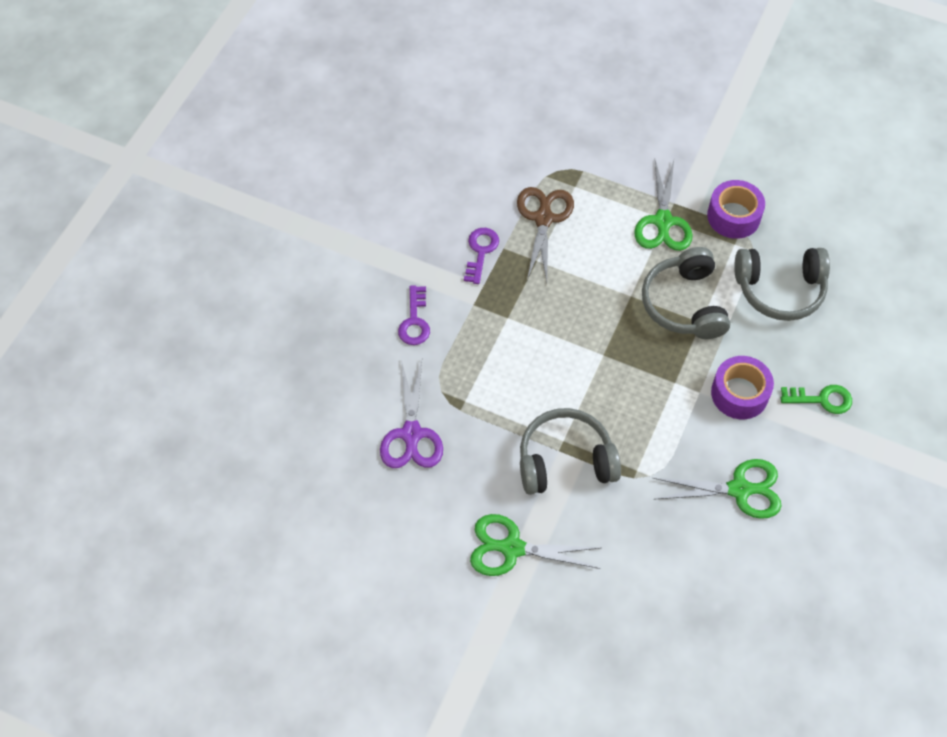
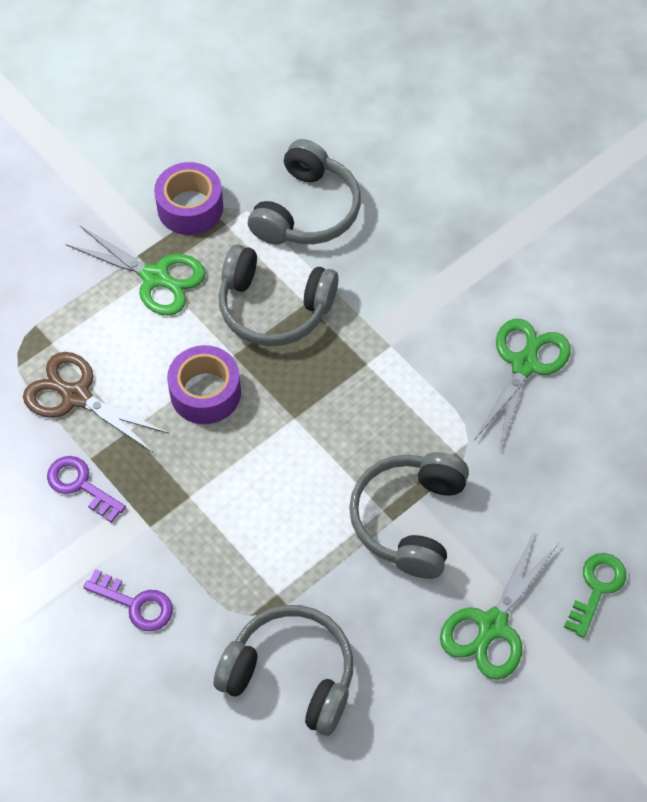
camera: 65 degrees left, 0 degrees up
purple scissors [380,360,443,468] -> grey headphones [214,605,353,736]
purple tape [711,356,774,419] -> purple tape moved to [167,345,241,424]
green key [781,385,852,414] -> green key moved to [564,553,626,638]

